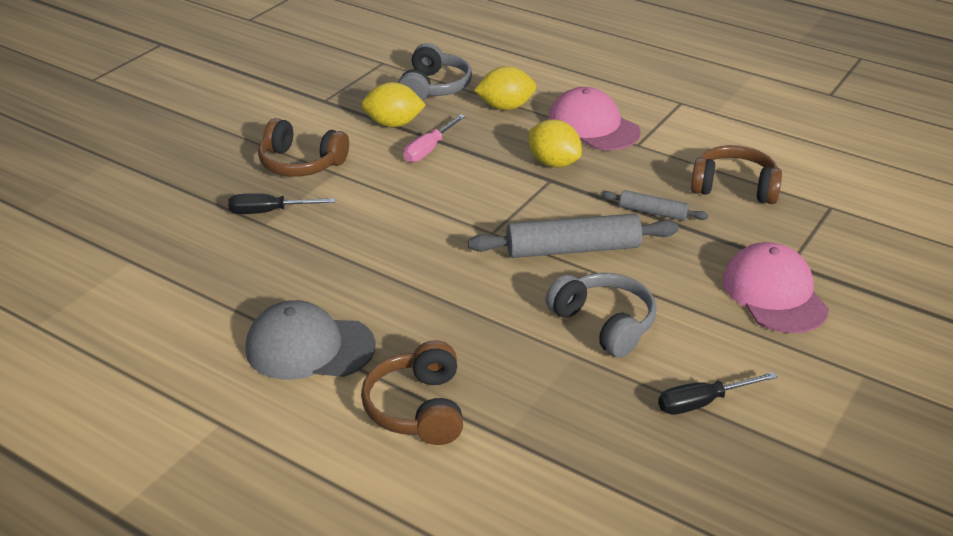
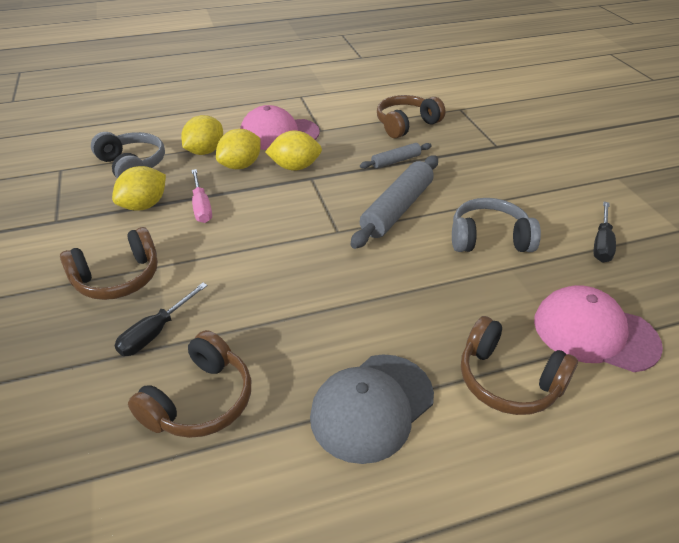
camera: 50 degrees left, 5 degrees up
pink cap [722,242,829,333] -> pink cap moved to [534,285,663,372]
none -> brown headphones [128,330,251,438]
none -> yellow lemon [216,129,261,169]

